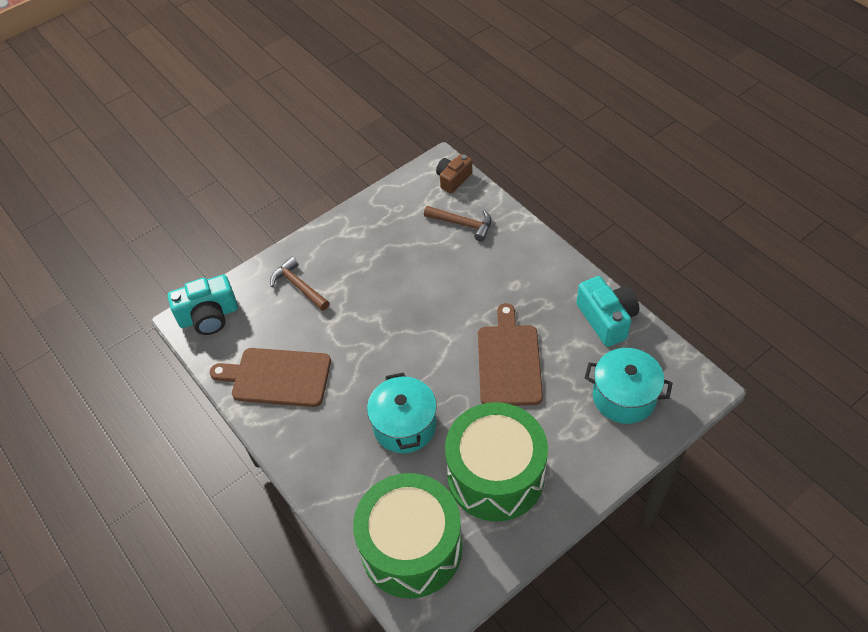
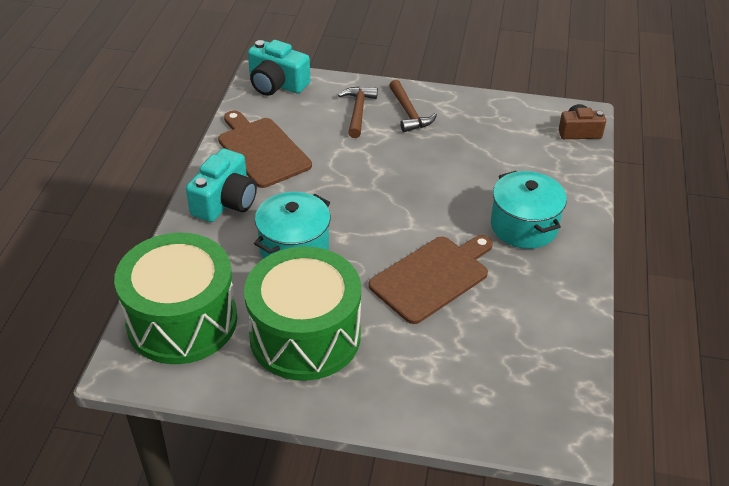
camera: 45 degrees right, 10 degrees down
brown hammer [424,206,492,242] -> brown hammer moved to [389,80,437,132]
turquoise camera [576,276,639,347] -> turquoise camera moved to [186,148,257,222]
turquoise pot [585,348,672,424] -> turquoise pot moved to [491,171,567,249]

